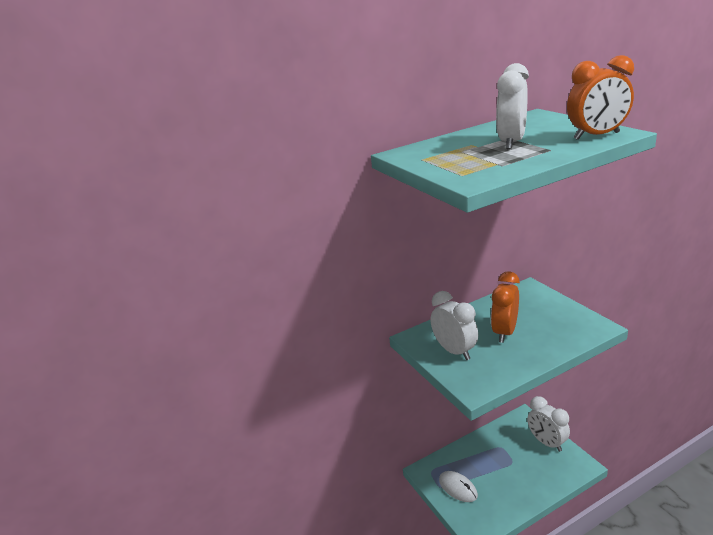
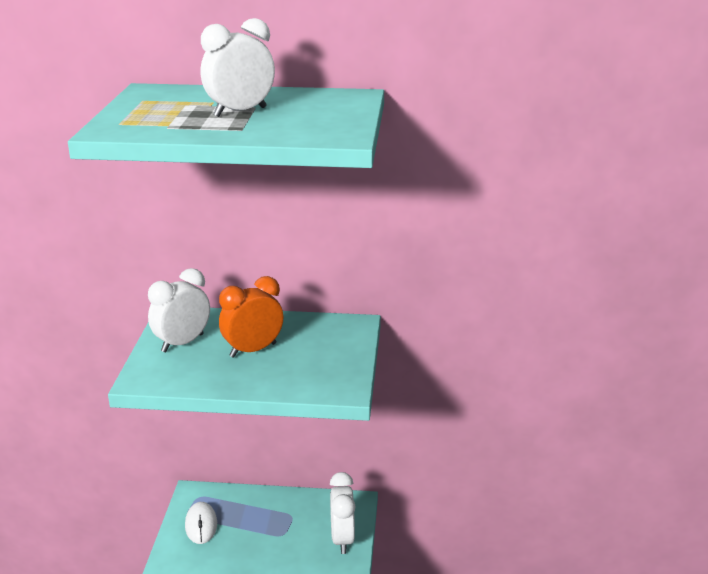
camera: 30 degrees right, 0 degrees up
white clock [431,291,478,360] -> white clock turned 135 degrees counterclockwise [148,268,210,352]
orange clock [567,55,634,140] -> none

